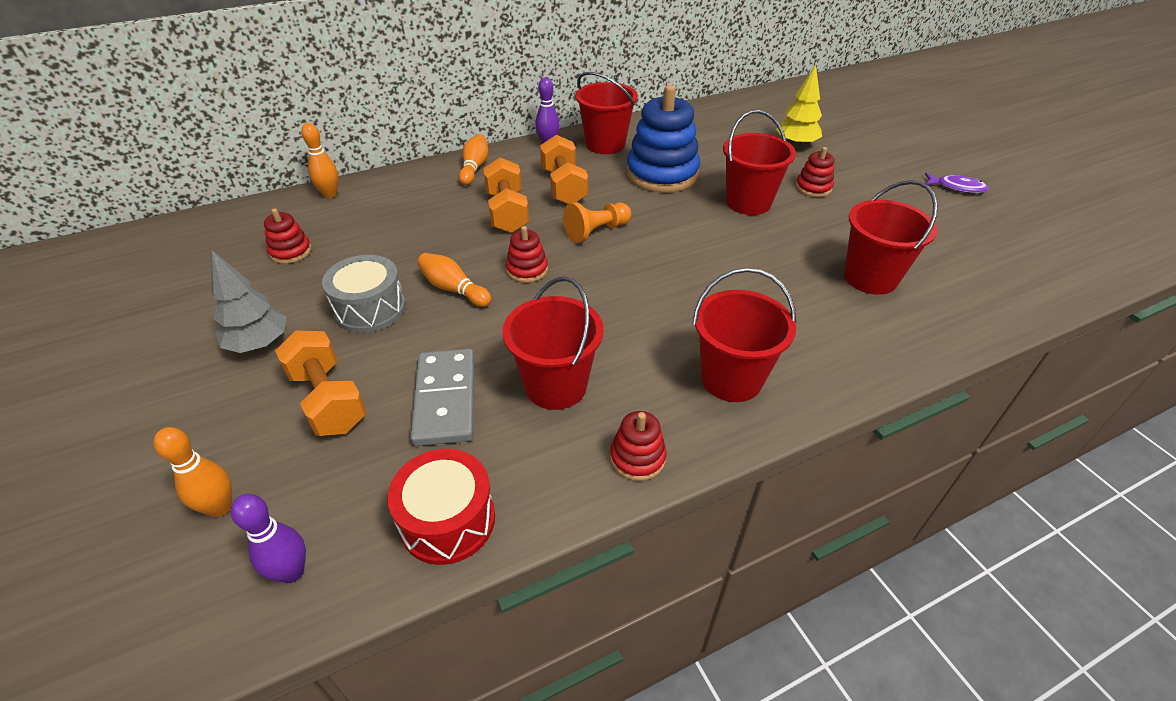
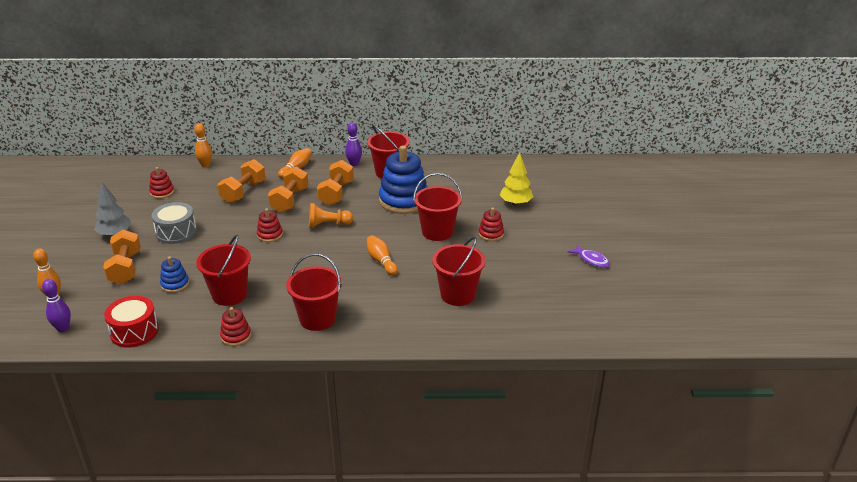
camera: 25 degrees right, 10 degrees down
grey domino [410,349,474,446] -> blue stacking toy [160,256,189,293]
orange bowling pin [417,253,491,307] -> orange bowling pin moved to [366,235,398,275]
none -> orange dumbbell [218,159,266,203]

